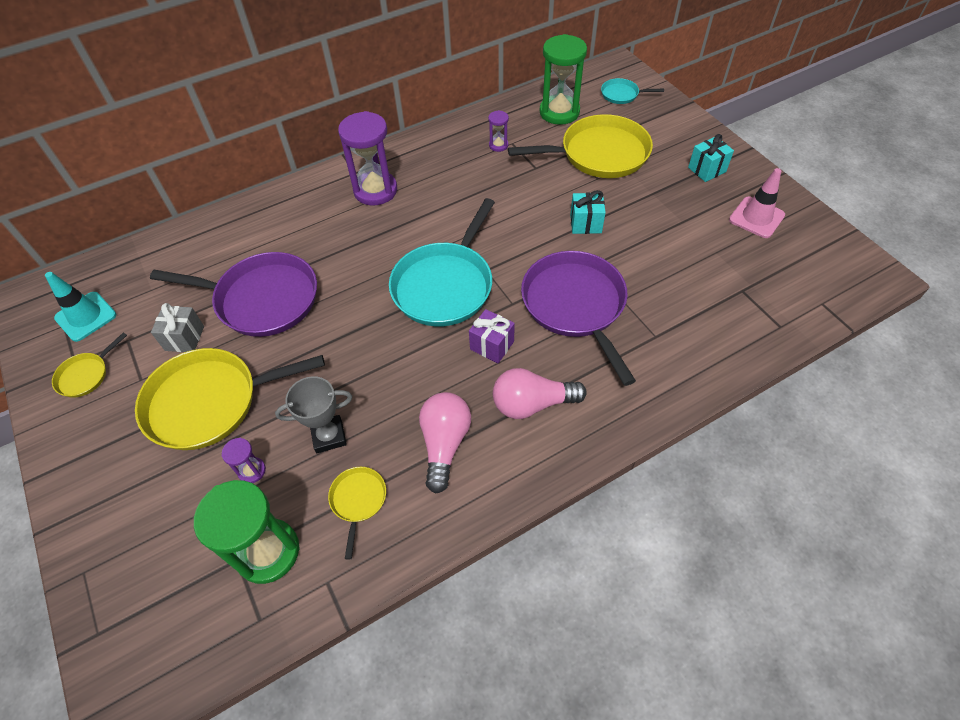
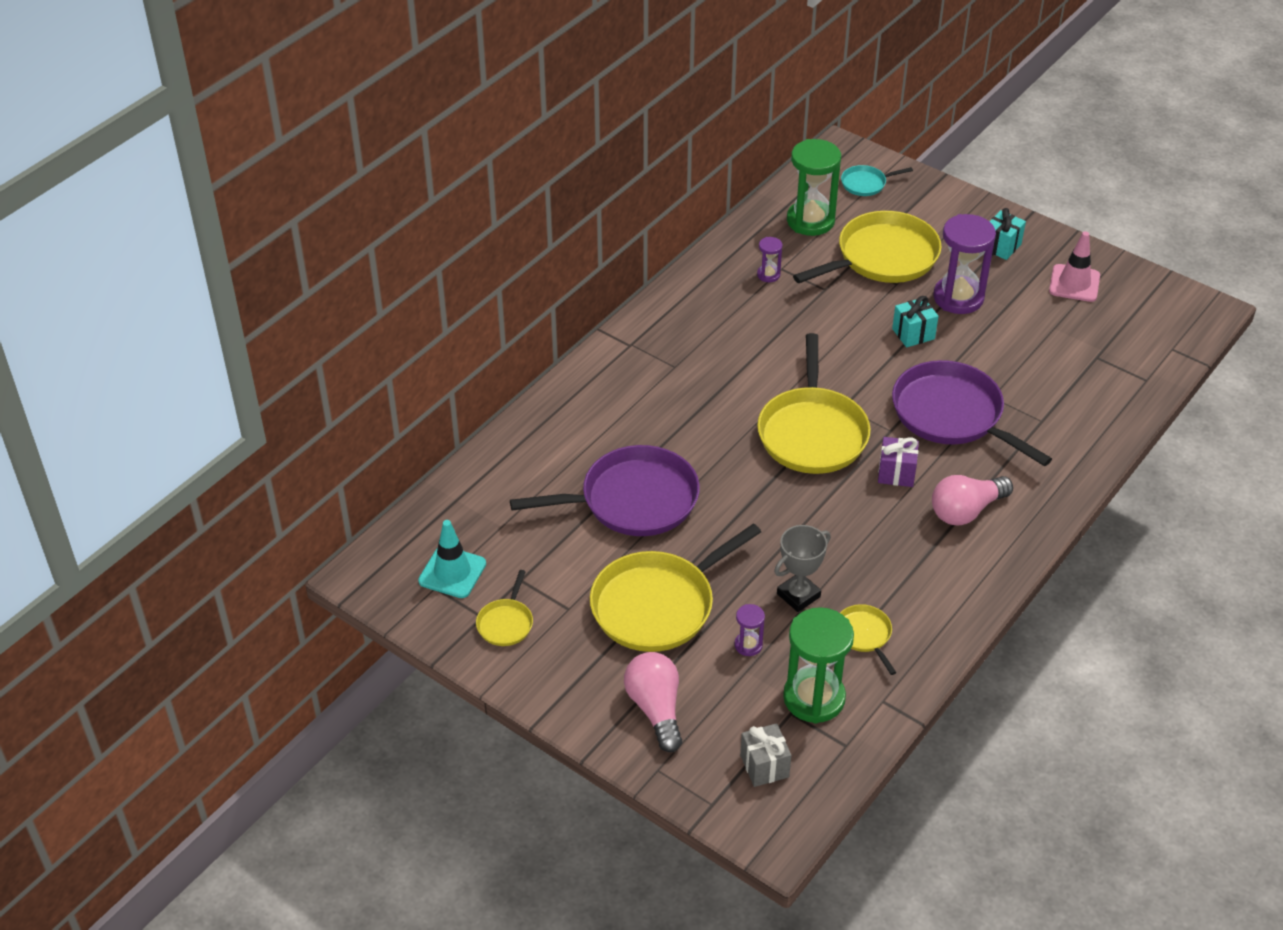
camera: 25 degrees left, 10 degrees down
grey gift [151,303,204,352] -> grey gift moved to [740,723,792,787]
purple hourglass [338,111,397,206] -> purple hourglass moved to [933,214,996,314]
turquoise pan [389,198,495,326] -> yellow pan [757,333,871,474]
pink light bulb [419,392,471,494] -> pink light bulb moved to [624,652,682,752]

